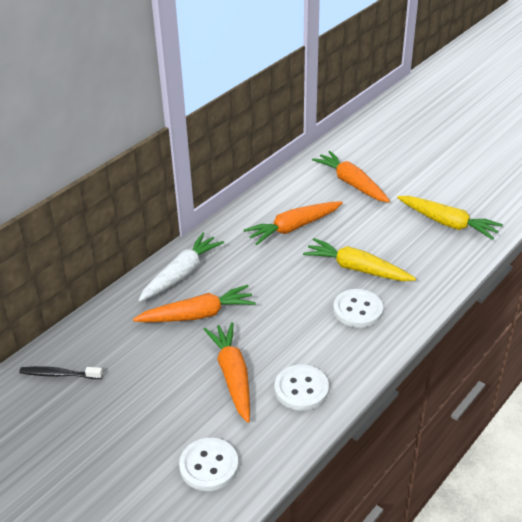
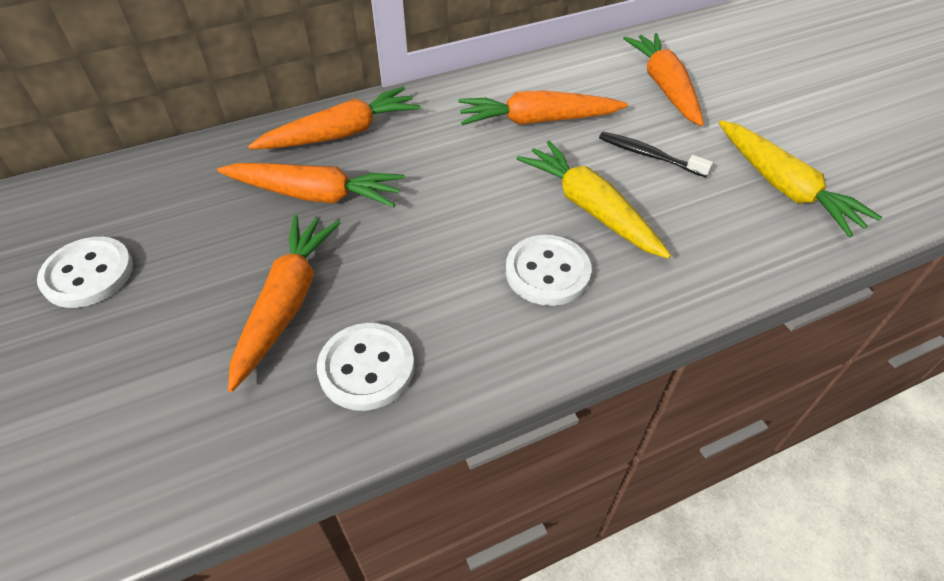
camera: 25 degrees right, 10 degrees up
black toothbrush [19,366,103,379] -> black toothbrush moved to [599,132,713,177]
white carrot [138,232,224,302] -> orange carrot [248,86,420,149]
white button [179,438,238,491] -> white button moved to [37,237,133,308]

